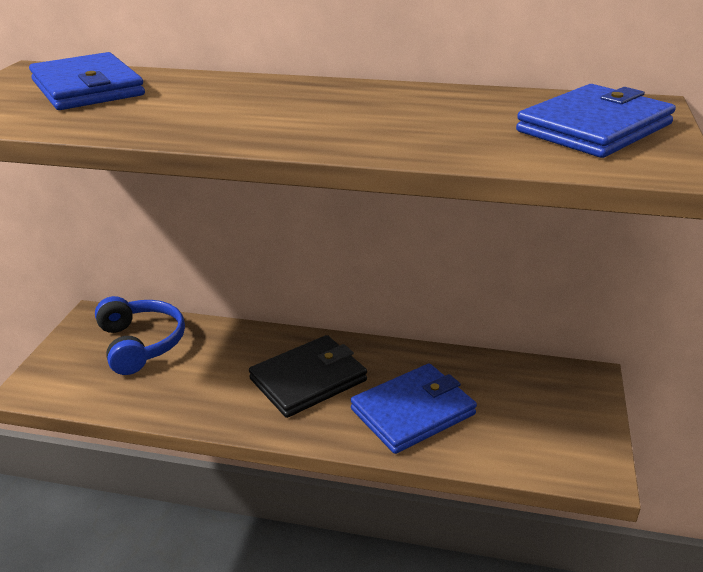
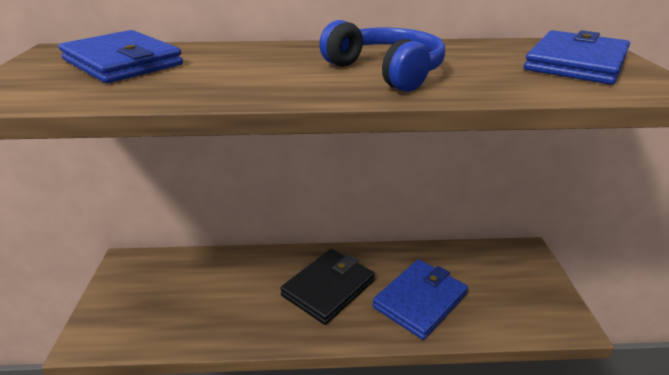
camera: 15 degrees left, 0 degrees up
blue headphones [95,296,185,375] -> blue headphones moved to [319,20,445,92]

